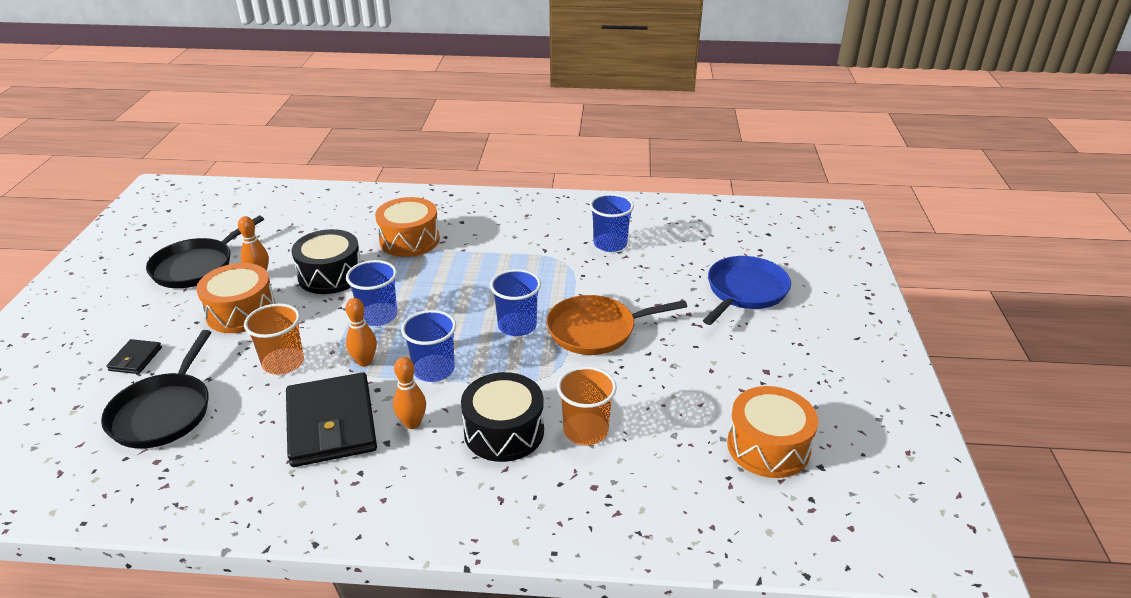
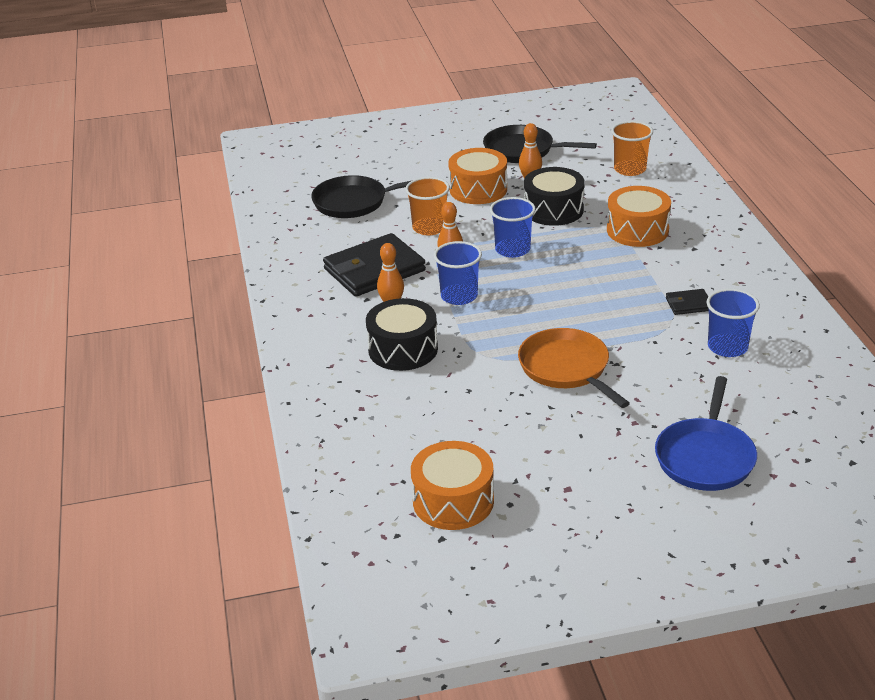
camera: 75 degrees right, 0 degrees up
black wallet [106,339,162,374] -> black wallet moved to [666,289,709,315]
blue cup [490,269,541,336] -> none
orange cup [557,366,617,445] -> orange cup moved to [611,121,653,176]
blue pan [703,256,791,325] -> blue pan turned 90 degrees clockwise [655,376,757,491]

